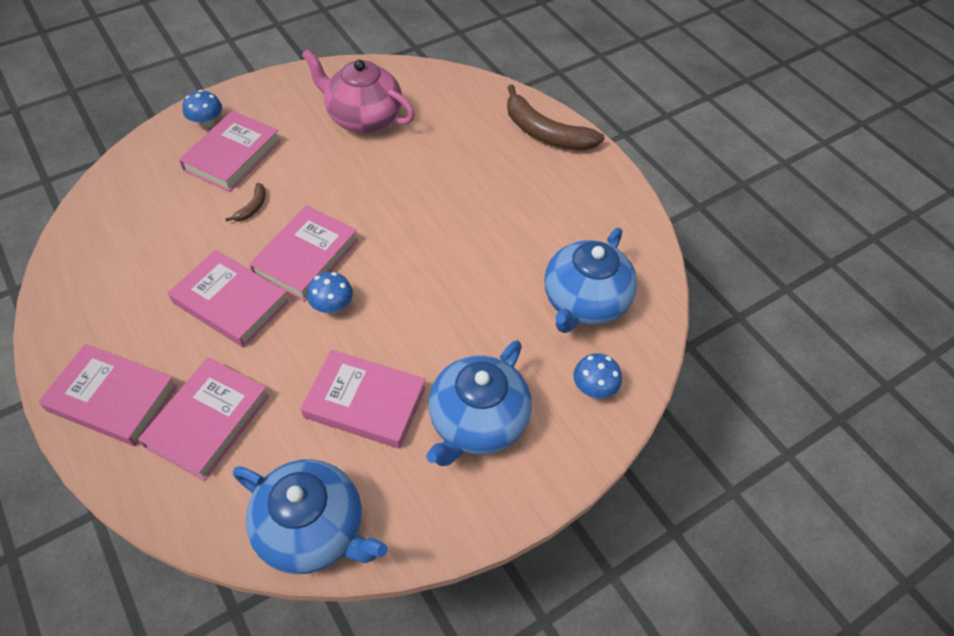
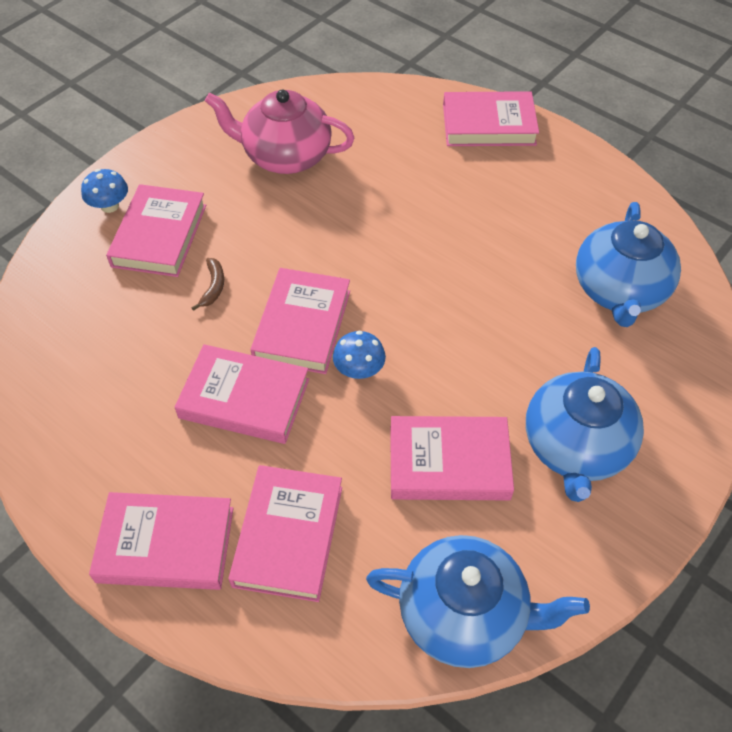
camera: 15 degrees left, 0 degrees up
brown banana [507,84,605,151] -> pink book [443,91,539,146]
blue mushroom [574,353,622,399] -> none

